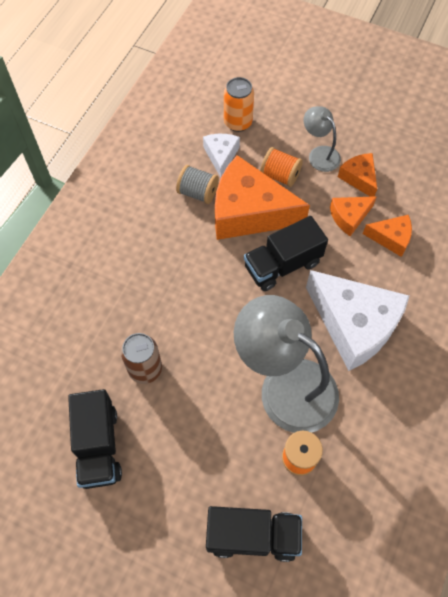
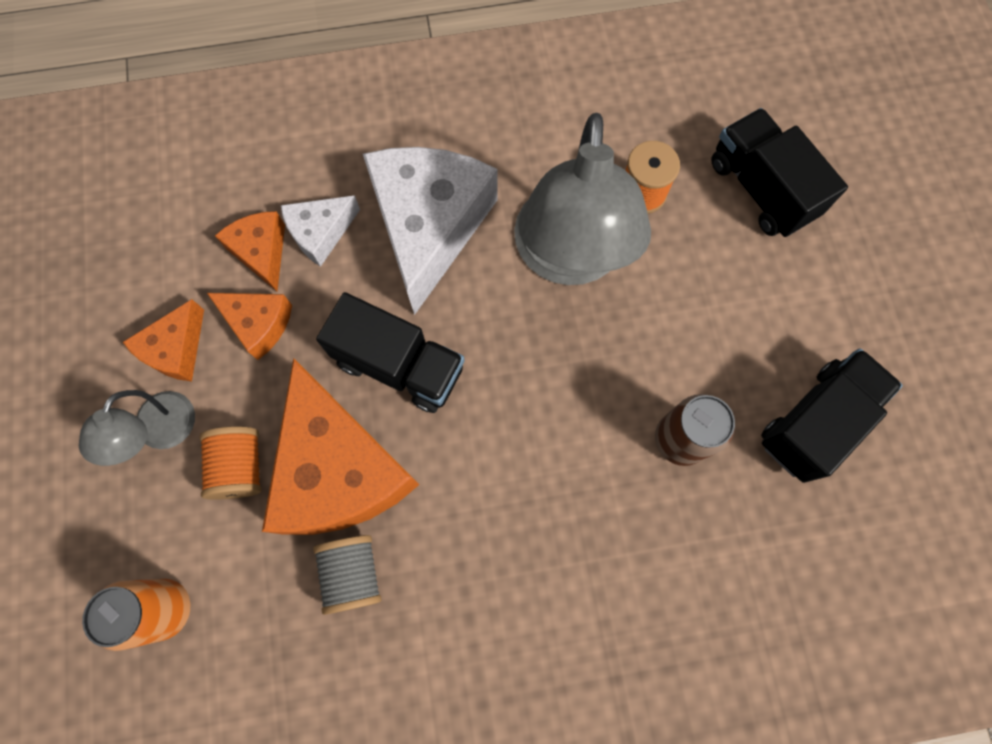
camera: 125 degrees left, 10 degrees up
white cheese [203,134,240,178] -> white cheese moved to [281,195,360,267]

